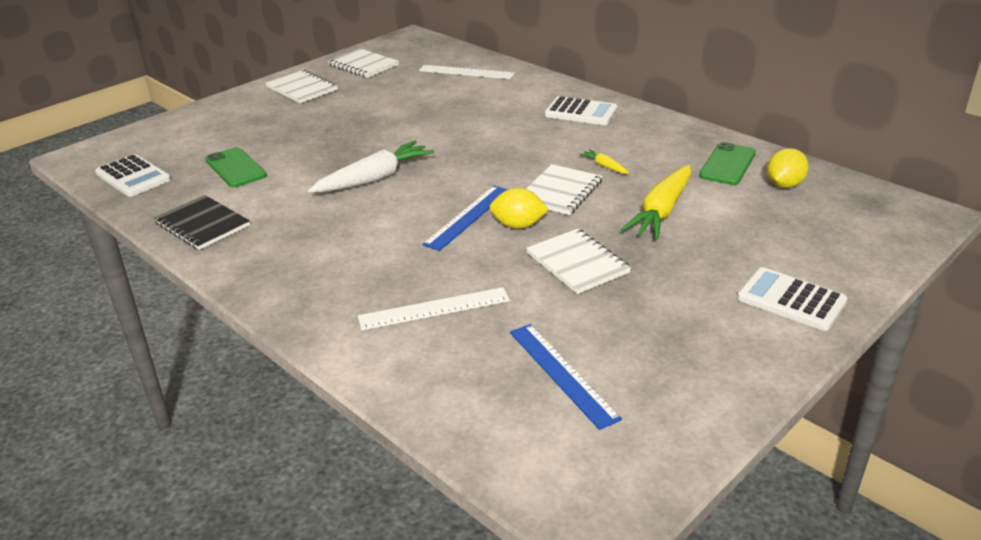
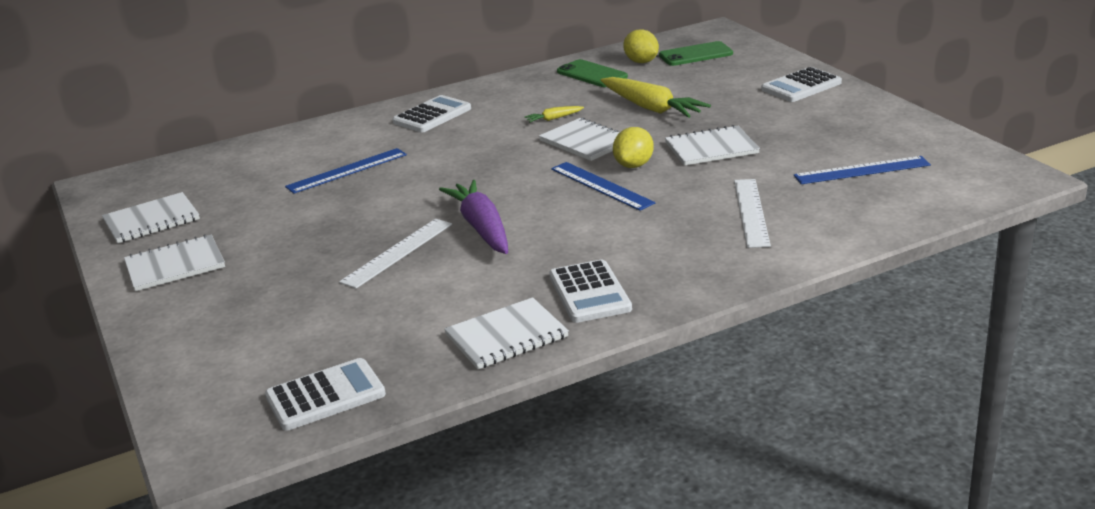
camera: 70 degrees left, 5 degrees down
black notebook [154,195,250,250] -> white notebook [444,297,569,369]
green phone [205,147,267,187] -> green phone moved to [659,41,733,66]
white carrot [308,141,434,193] -> purple carrot [439,180,508,254]
white ruler [419,65,515,79] -> white ruler moved to [339,219,452,289]
none -> blue ruler [285,148,407,194]
none -> white calculator [549,259,632,323]

